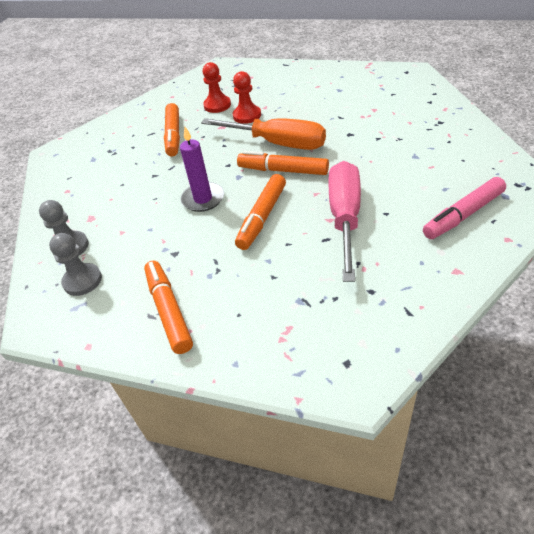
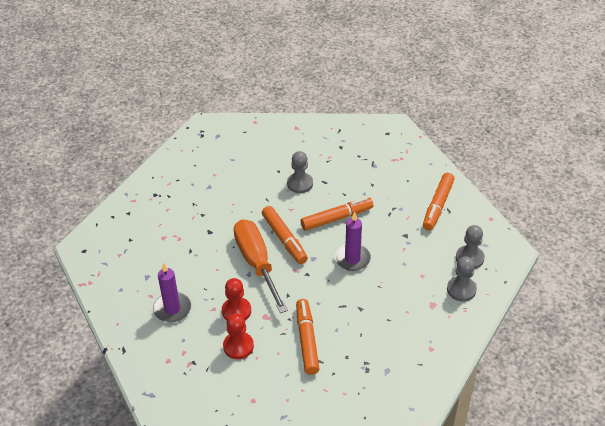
camera: 140 degrees left, 0 degrees up
orange marker [164,103,180,157] -> orange marker turned 45 degrees counterclockwise [296,299,320,375]
pink screwdriver [328,161,361,282] -> grey pawn [287,151,313,193]
pink marker [423,177,506,239] -> none
none -> purple candle [153,263,191,323]

